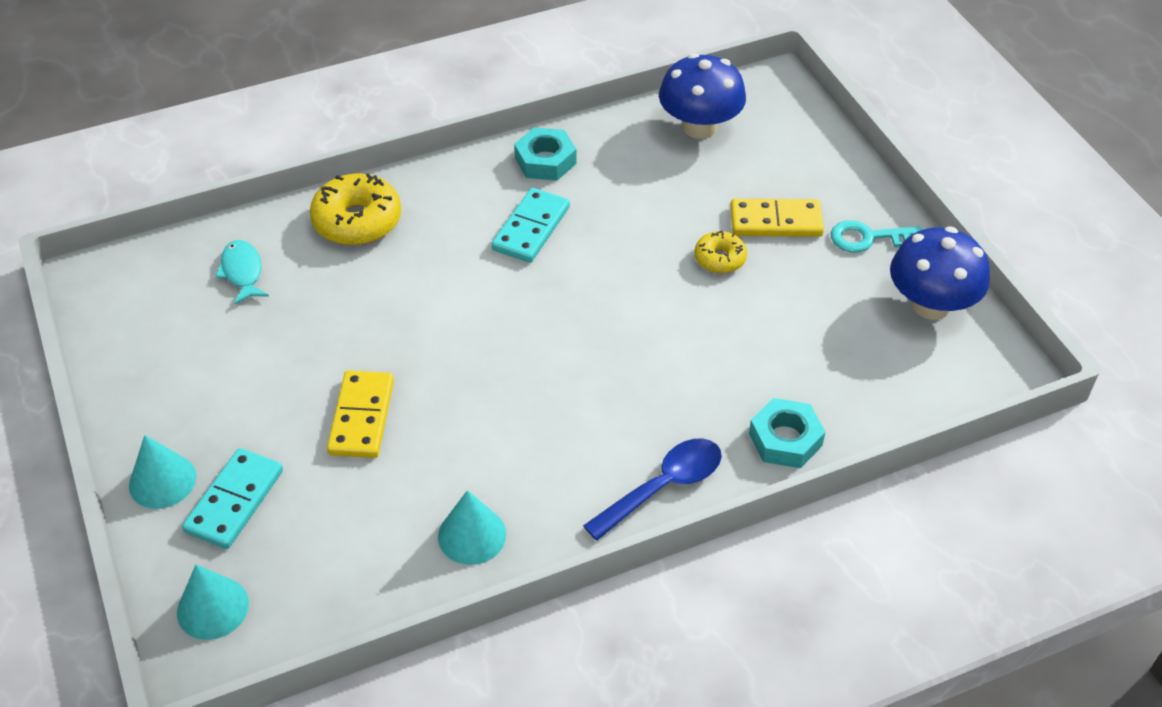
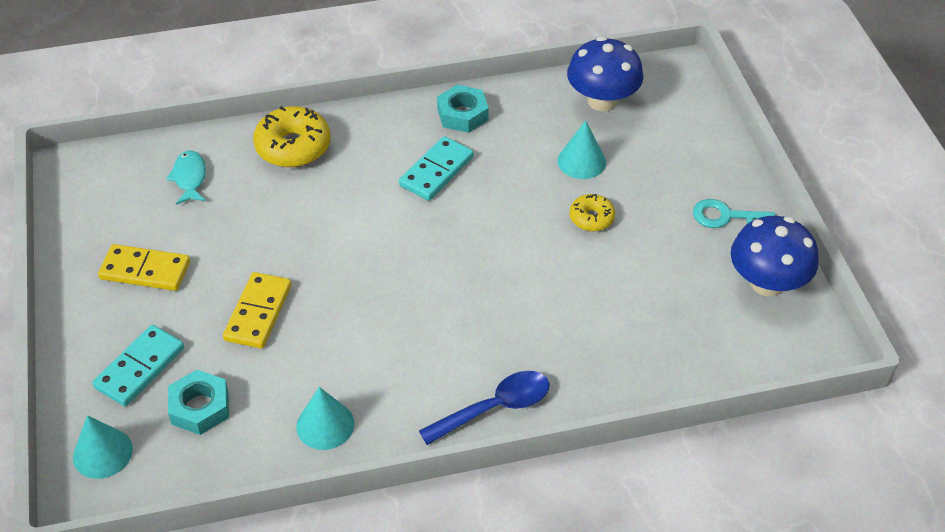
camera: 10 degrees right, 0 degrees up
turquoise cone [129,435,197,509] -> turquoise cone moved to [558,120,606,179]
yellow domino [731,199,824,237] -> yellow domino moved to [98,244,190,291]
turquoise nut [749,398,825,468] -> turquoise nut moved to [168,370,229,435]

